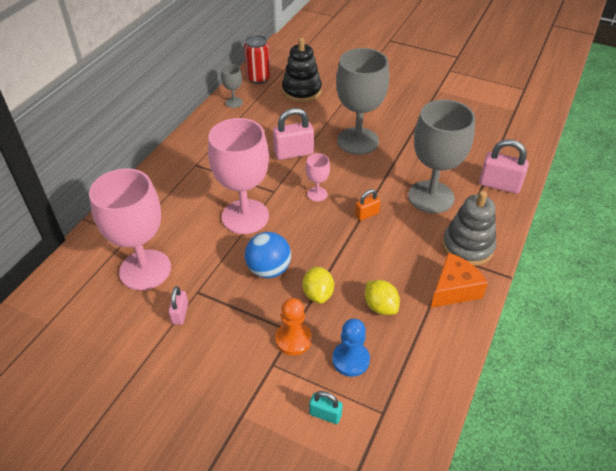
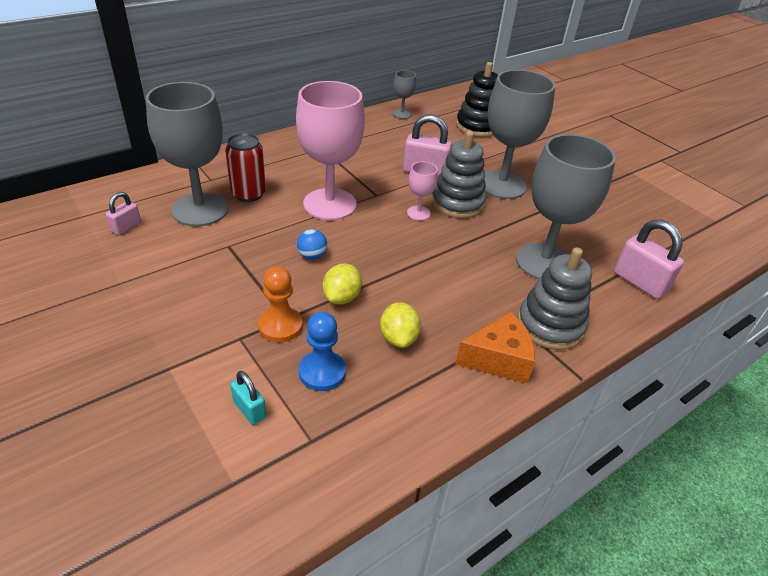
camera: 25 degrees right, 5 degrees down
pink goblet [89,168,171,290] -> grey goblet [146,82,228,226]
pink padlock [168,286,188,325] -> pink padlock moved to [106,192,141,235]
red can [244,35,271,84] -> red can moved to [225,133,266,202]
blue ball [245,232,291,278] -> blue ball [297,229,327,260], size x0.57
orange padlock [355,189,381,221] -> none
none -> grey stacking toy [431,131,486,218]

